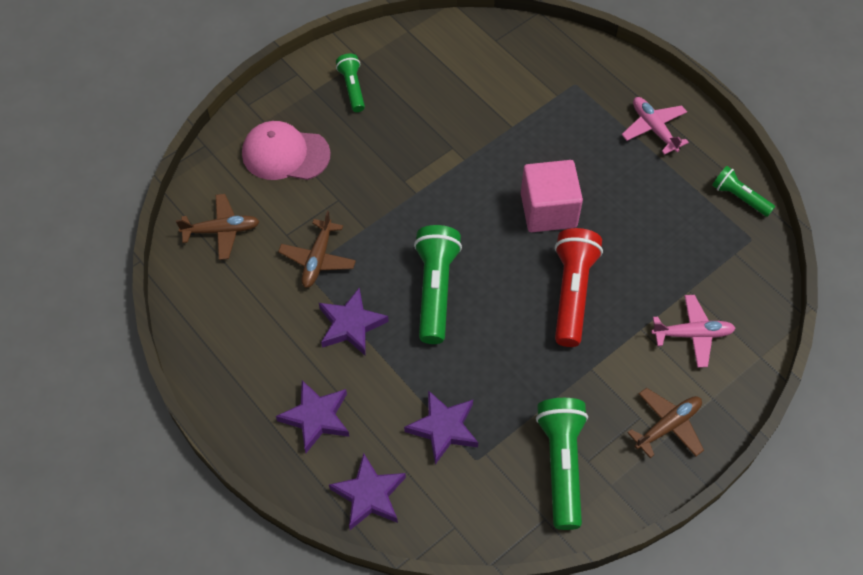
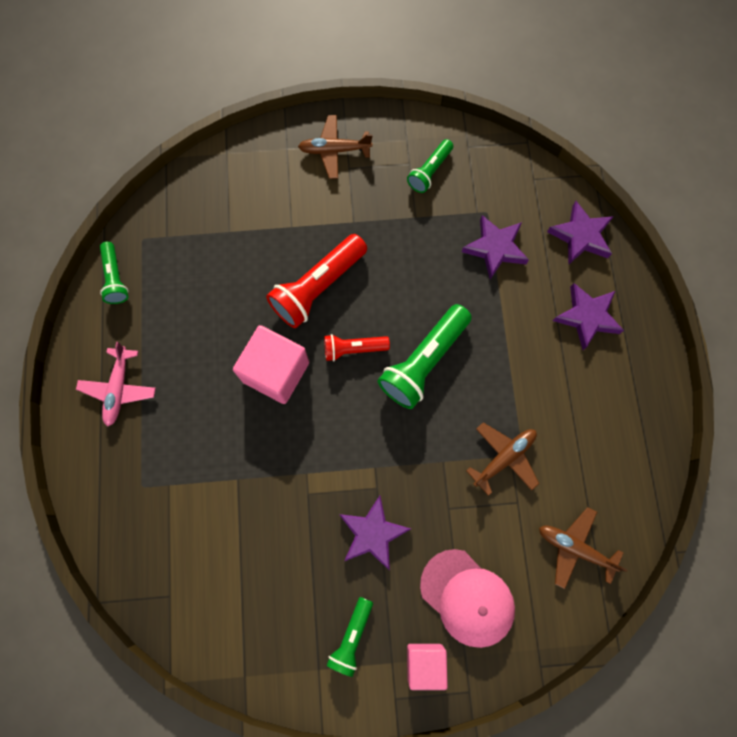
camera: 145 degrees left, 15 degrees up
purple star [319,287,389,355] -> purple star moved to [339,496,411,571]
green flashlight [536,398,588,530] -> green flashlight [407,139,453,193], size x0.57
pink plane [651,295,736,368] -> none
none -> red flashlight [324,334,390,361]
none -> pink cube [407,644,448,690]

